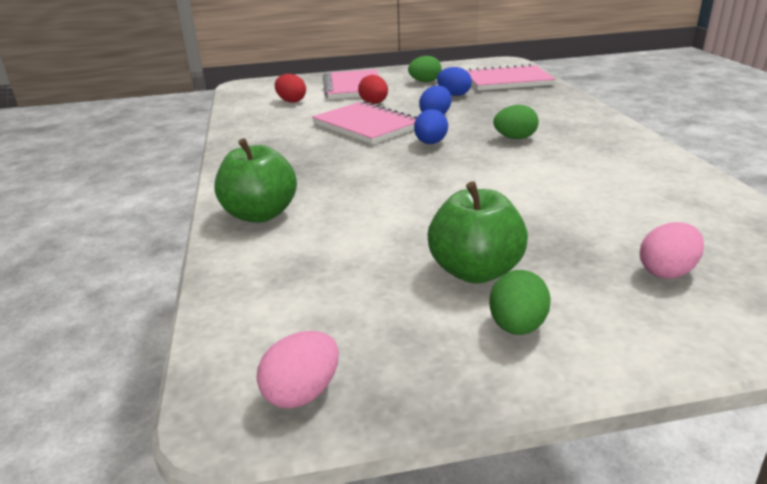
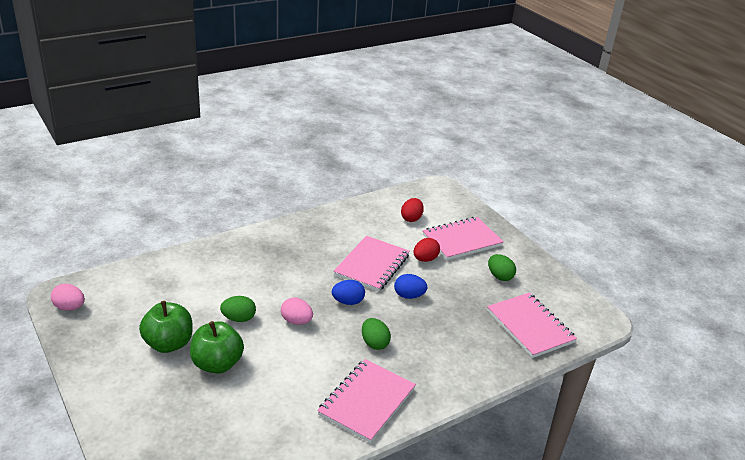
camera: 65 degrees right, 5 degrees up
green apple [214,138,297,223] -> green apple moved to [190,321,244,374]
blue egg [437,67,472,96] -> none
green egg [489,270,551,335] -> green egg moved to [220,296,256,322]
pink egg [640,222,704,279] -> pink egg moved to [281,297,313,325]
none -> pink notebook [317,359,416,443]

